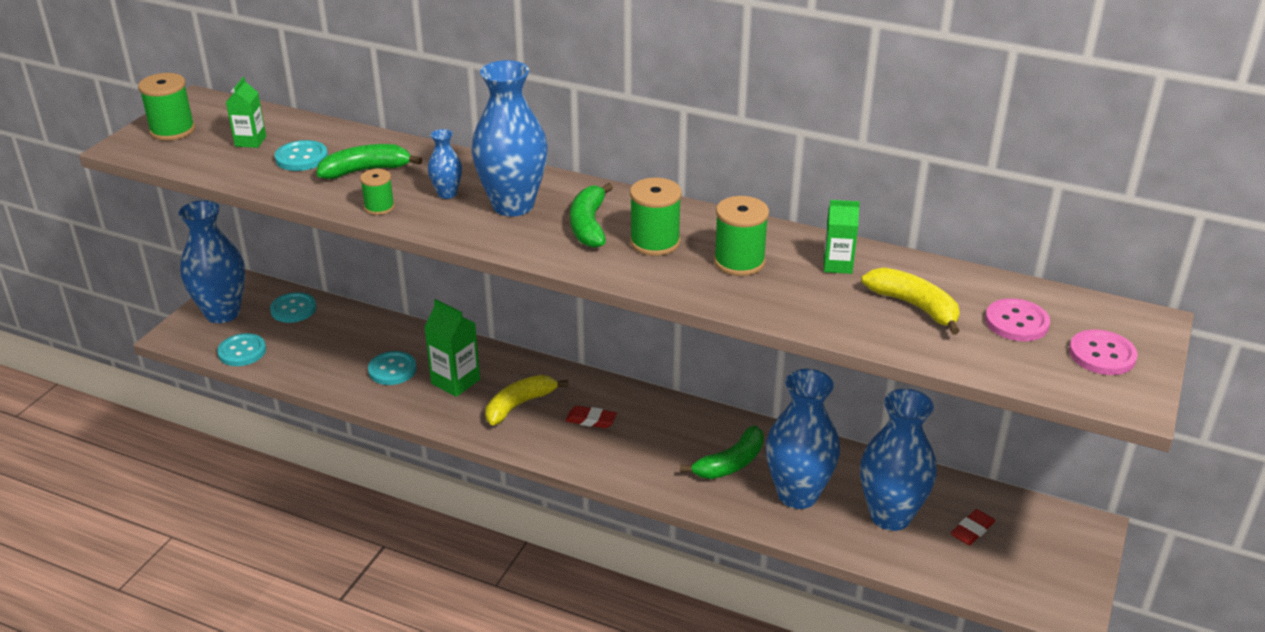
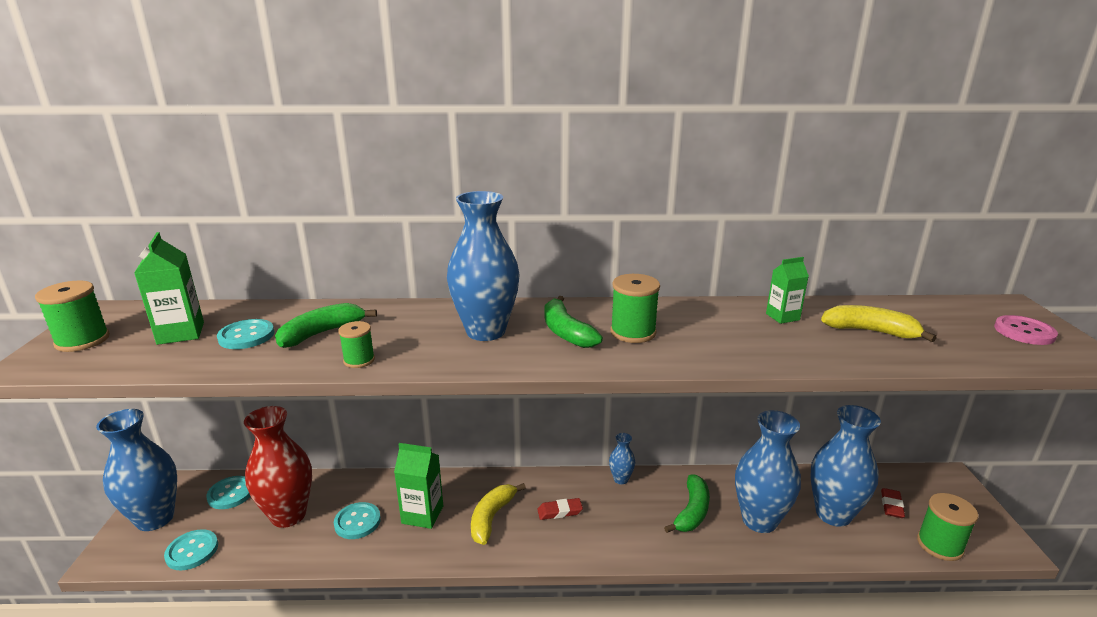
camera: 25 degrees left, 10 degrees down
green carton [226,77,266,148] -> green carton [134,232,204,345], size x1.52
blue vase [428,129,462,199] -> blue vase moved to [609,433,635,484]
green spool [714,196,769,276] -> green spool moved to [917,493,978,561]
pink button [985,298,1050,341] -> none
none -> red vase [244,406,312,528]

